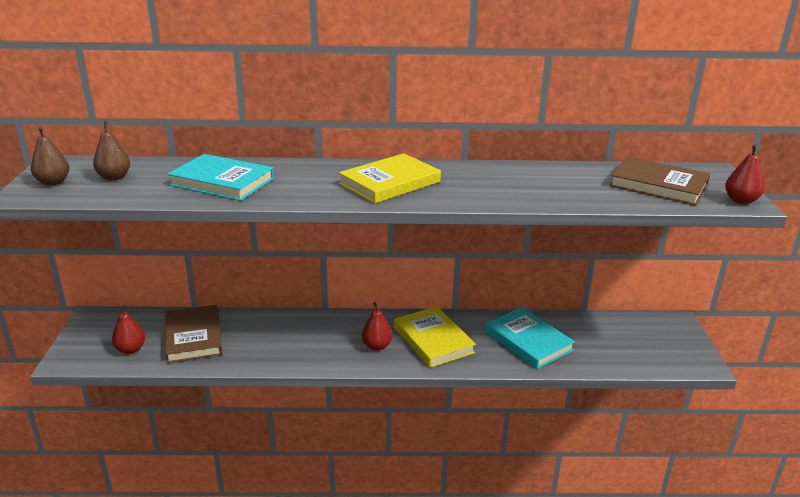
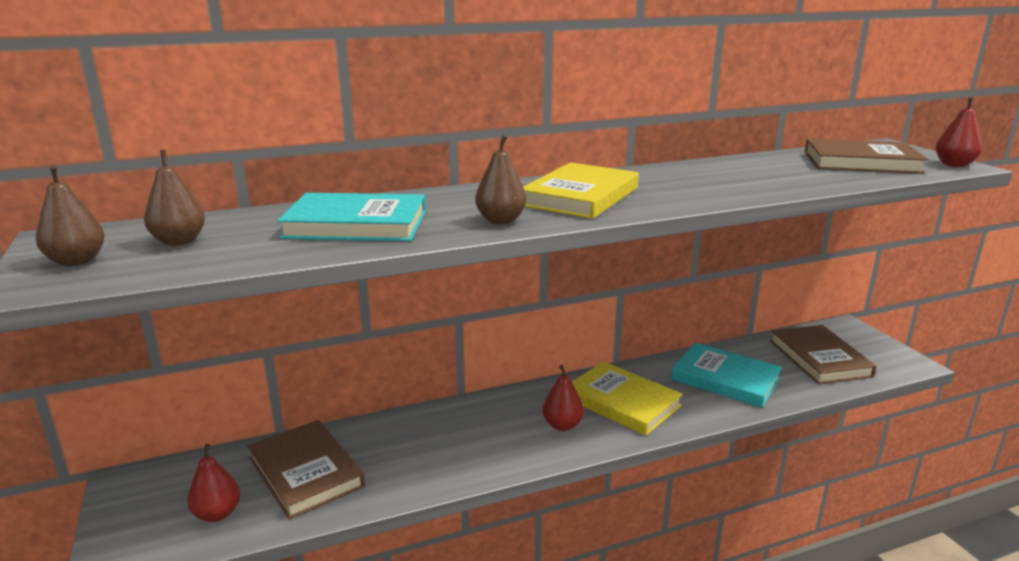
camera: 20 degrees left, 5 degrees down
none -> brown pear [475,135,526,224]
none -> brown book [770,325,876,384]

